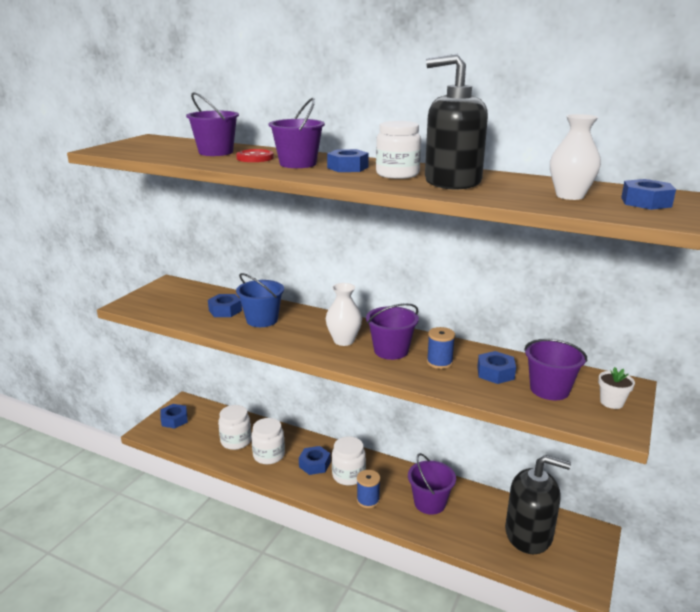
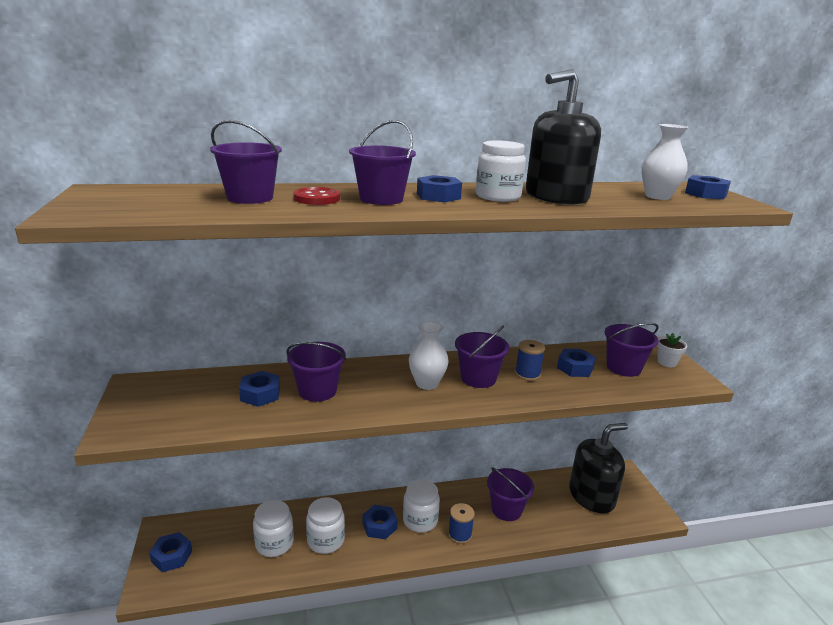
camera: 40 degrees left, 0 degrees up
blue bucket [236,273,284,327] -> purple bucket [286,342,346,402]

